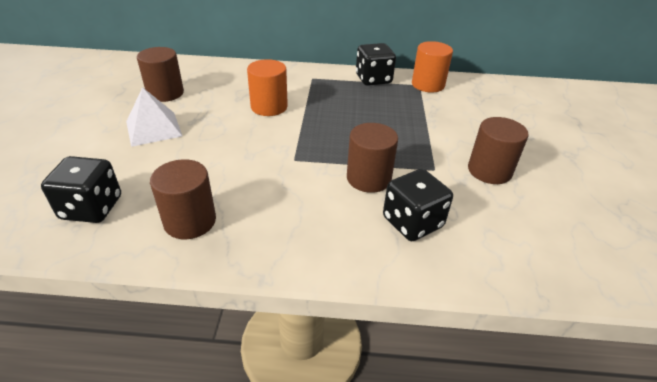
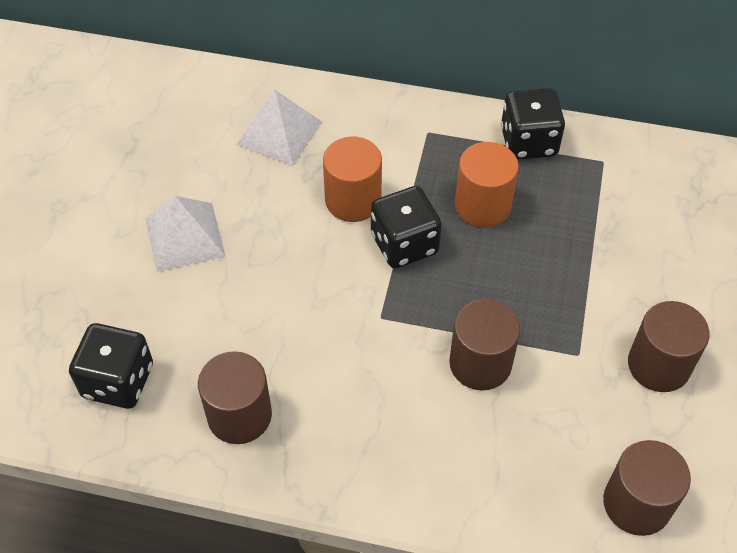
camera: 10 degrees right, 15 degrees up
brown cylinder [137,47,184,102] -> brown cylinder moved to [603,440,691,536]
black dice [383,169,453,241] -> black dice moved to [371,186,442,268]
orange cylinder [412,41,453,93] -> orange cylinder moved to [455,142,519,228]
none -> white pyramid [236,90,322,166]

